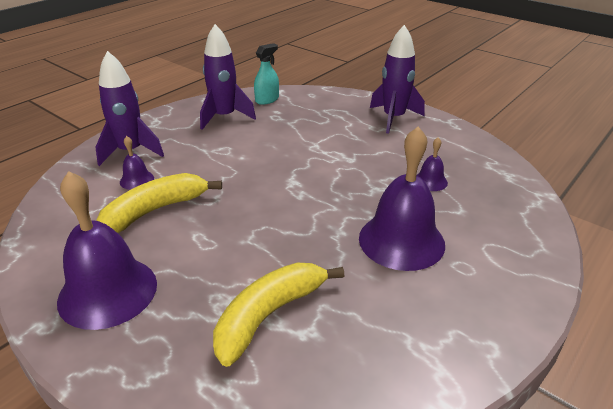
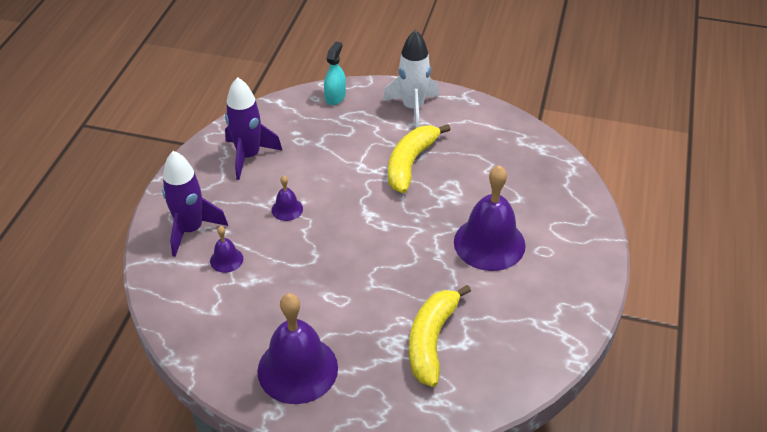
camera: 25 degrees left, 10 degrees up
yellow banana [96,173,222,233] -> yellow banana moved to [388,124,451,193]
turquoise spray bottle [254,43,279,105] -> turquoise spray bottle moved to [324,42,346,105]
purple rocket [370,25,425,134] -> white rocket [383,30,439,128]
purple bell [416,137,448,191] -> purple bell moved to [272,175,303,221]

